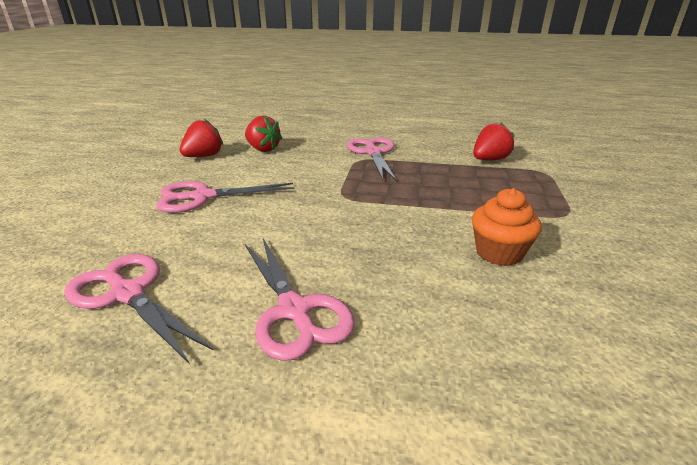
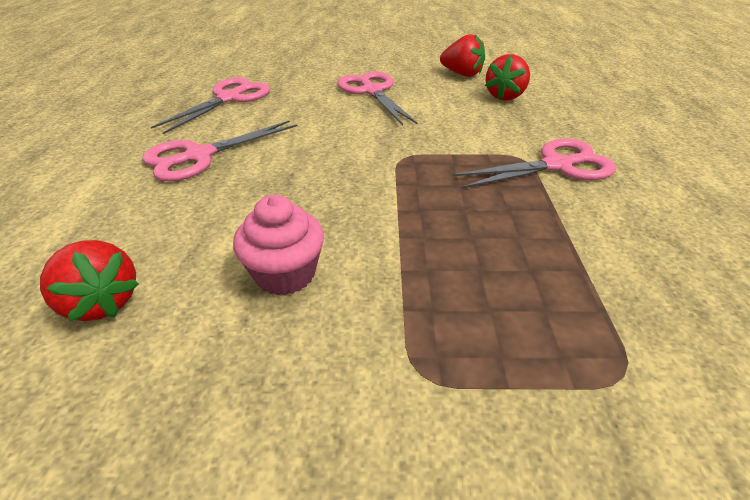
camera: 80 degrees right, 10 degrees up
orange cupcake [472,188,542,266] -> pink cupcake [233,195,324,295]
red strawberry [473,122,515,161] -> red strawberry moved to [40,240,139,321]

